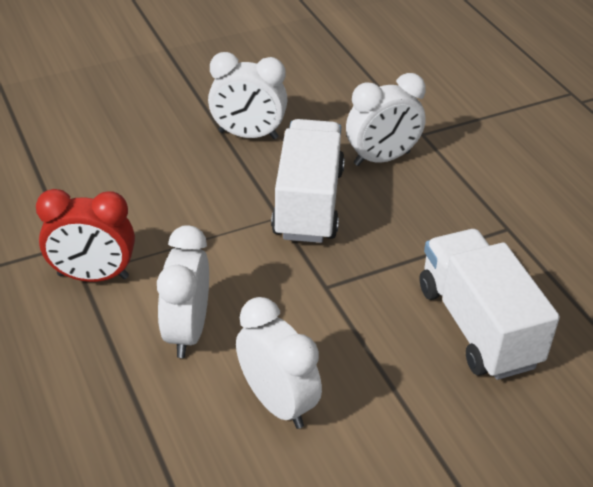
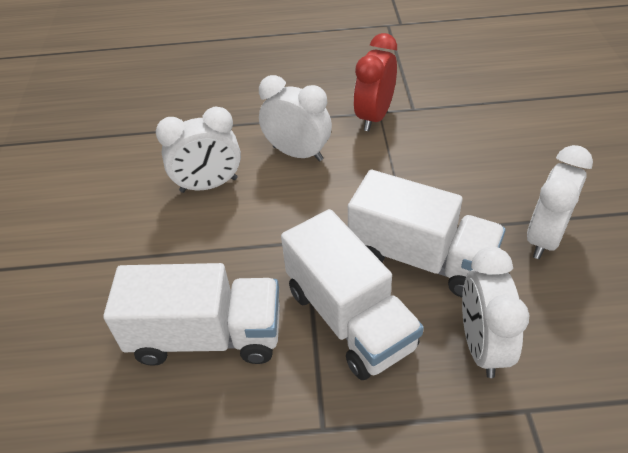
camera: 115 degrees right, 5 degrees up
none -> white truck [281,209,424,380]

